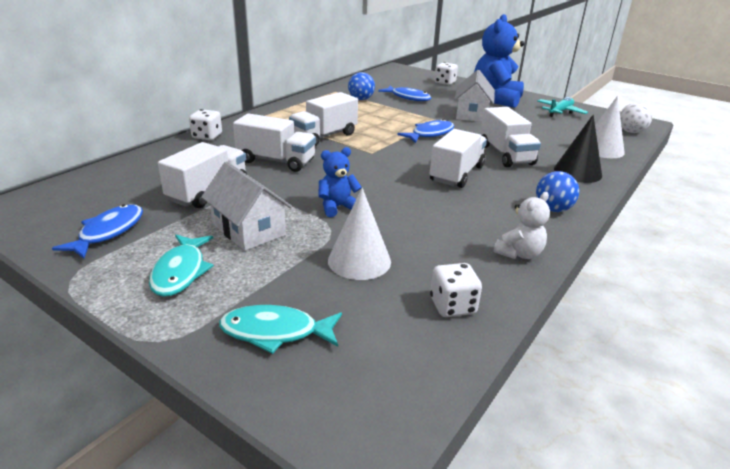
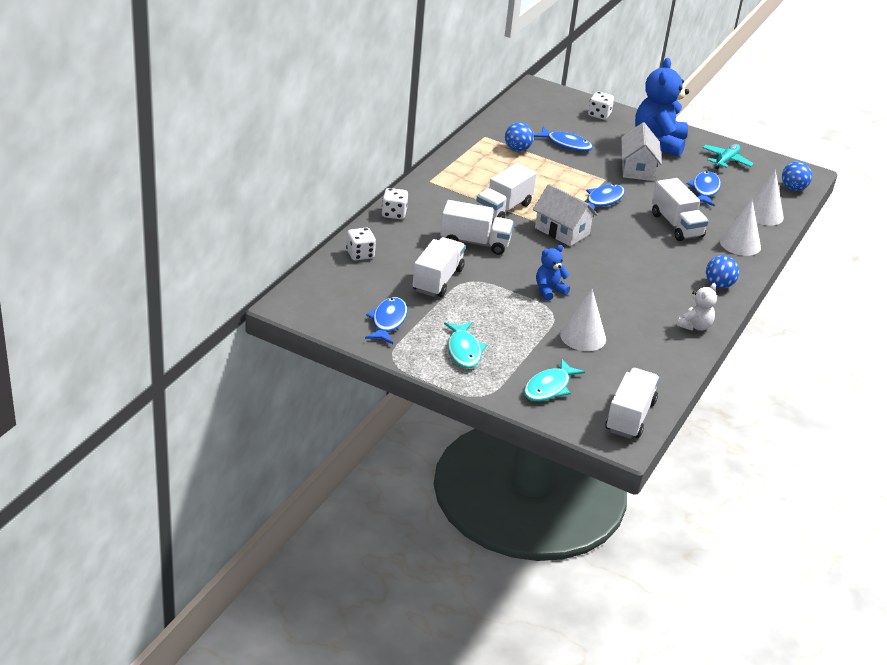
camera: 10 degrees left, 5 degrees up
white house [201,161,292,251] -> white house moved to [533,184,598,246]
turquoise fish [219,305,342,354] -> turquoise fish turned 45 degrees counterclockwise [524,358,585,401]
white truck [430,129,487,188] -> white truck moved to [605,368,659,439]
white dice [430,263,482,317] -> white dice moved to [346,228,376,261]
black cone [554,115,602,183] -> white cone [720,199,761,256]
white ball [620,103,652,133] -> blue ball [782,161,812,191]
none -> blue fish [687,171,721,206]

